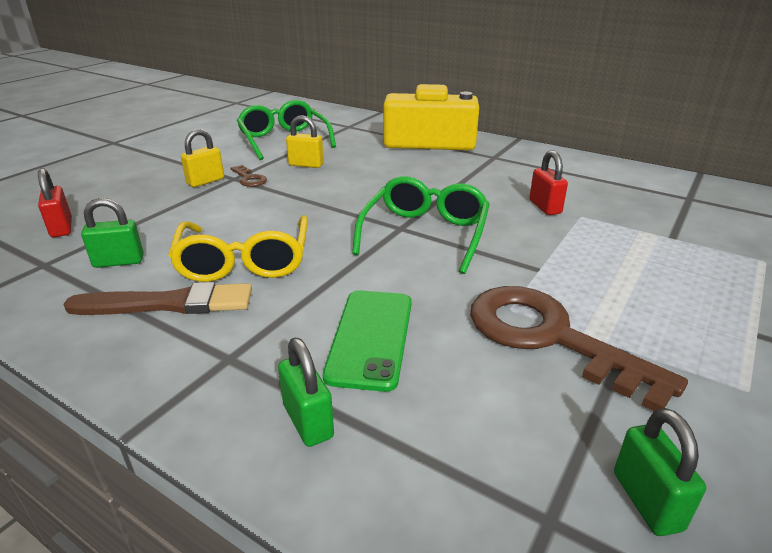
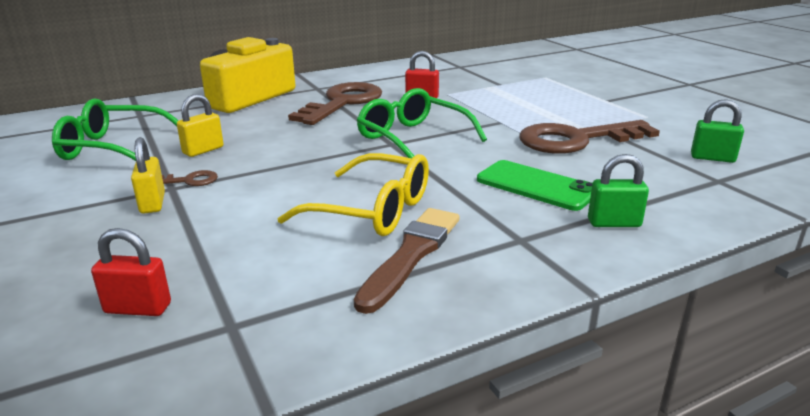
camera: 60 degrees left, 5 degrees down
green padlock [81,198,144,268] -> none
none -> brown key [288,82,382,125]

